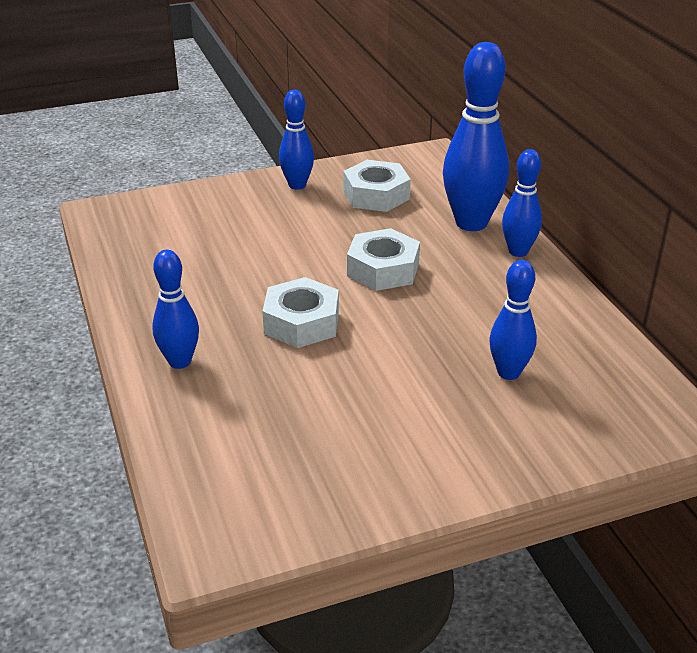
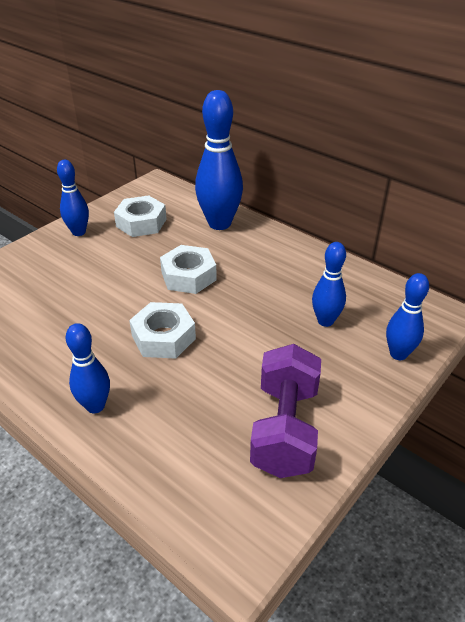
camera: 30 degrees left, 5 degrees up
blue bowling pin [502,149,542,257] -> blue bowling pin moved to [386,273,429,360]
none -> purple dumbbell [250,344,321,478]

